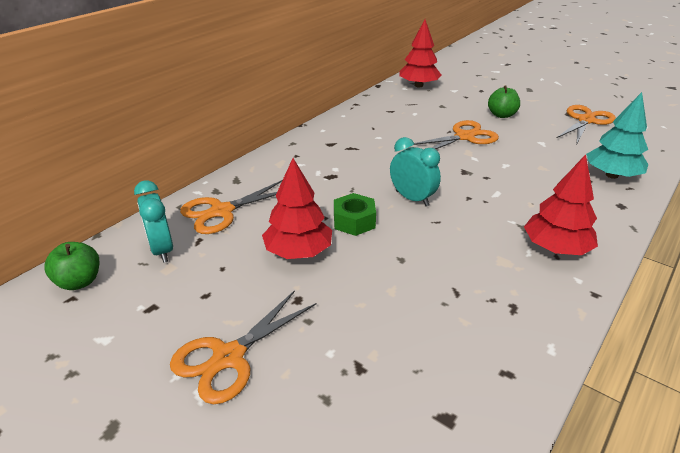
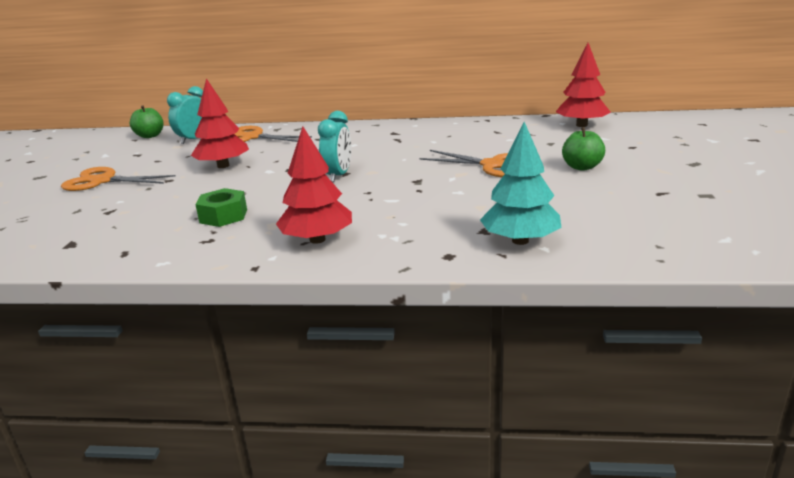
camera: 60 degrees right, 10 degrees down
green nut [334,193,376,236] -> green nut moved to [195,188,247,227]
orange scissors [557,105,616,145] -> none

